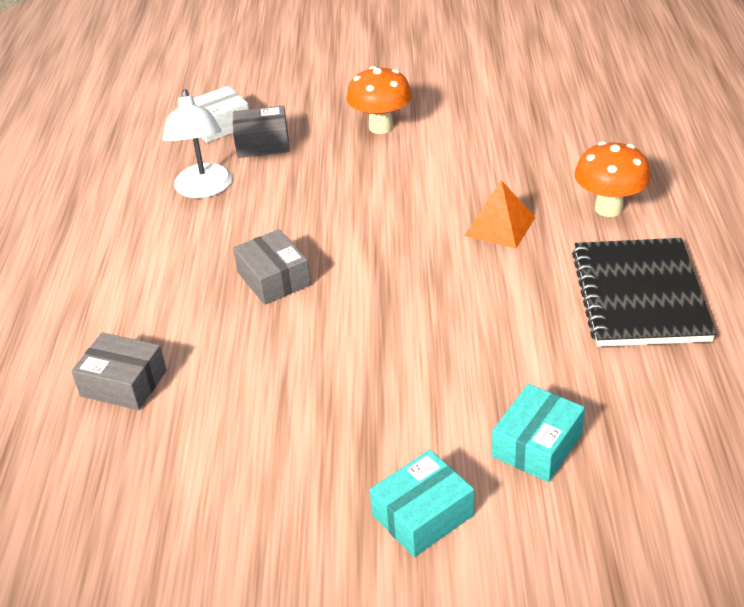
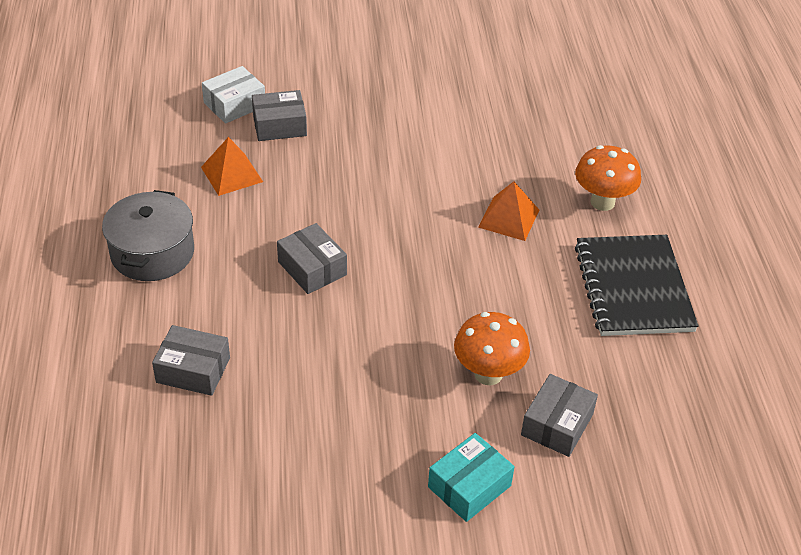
camera: 10 degrees left, 5 degrees up
white lamp [163,89,232,198] -> orange pyramid [201,137,263,196]
orange mushroom [346,66,412,134] -> orange mushroom moved to [454,312,530,386]
turquoise box [492,384,585,482] -> grey box [521,374,598,457]
none -> grey pot [102,190,194,281]

